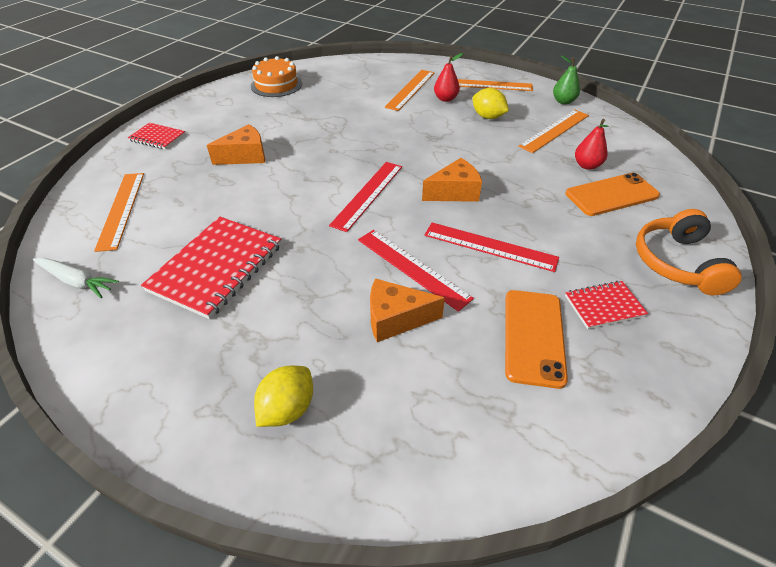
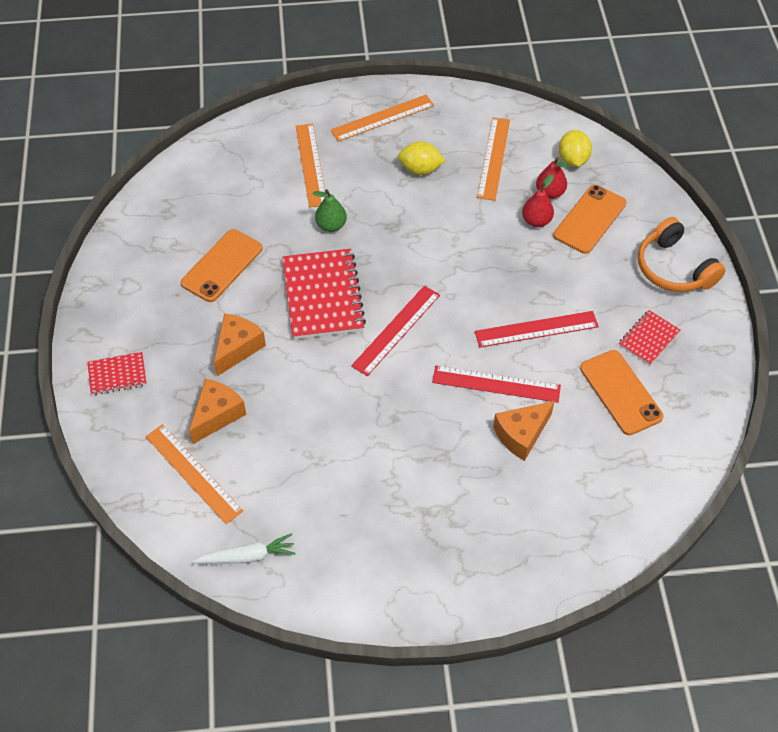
camera: 35 degrees left, 10 degrees up
red notebook [141,217,281,319] -> red notebook moved to [282,249,366,339]
orange cake [251,56,302,97] -> none
yellow lemon [254,366,313,427] -> yellow lemon moved to [559,130,592,167]
red ruler [329,162,402,232] -> red ruler turned 45 degrees clockwise [351,286,440,376]
orange cheese [422,158,482,202] -> orange cheese moved to [189,379,246,444]
red pear [434,53,463,102] -> red pear moved to [522,174,554,227]
green pear [553,55,580,104] -> green pear moved to [313,189,347,232]
none -> orange phone [181,229,263,302]

